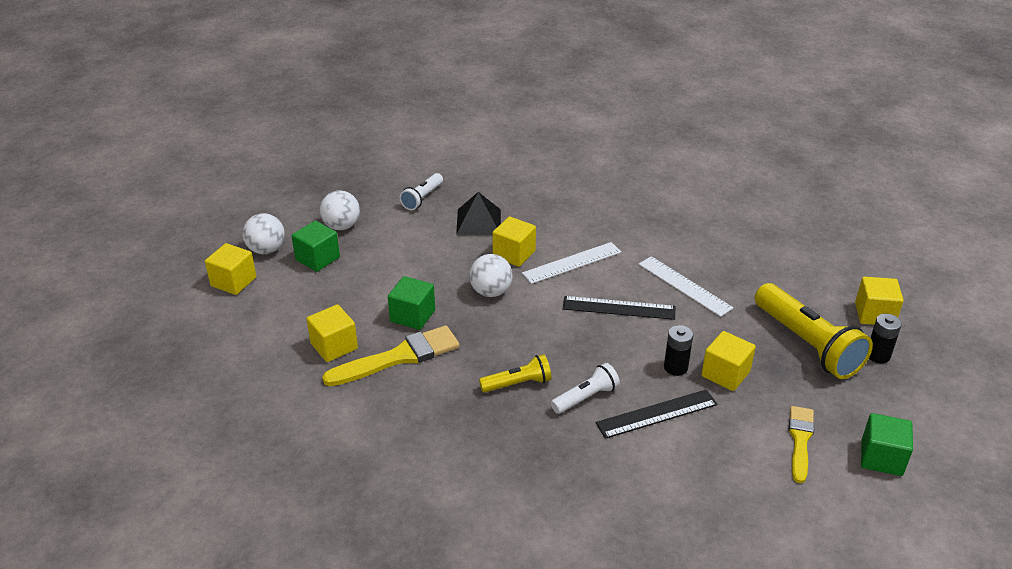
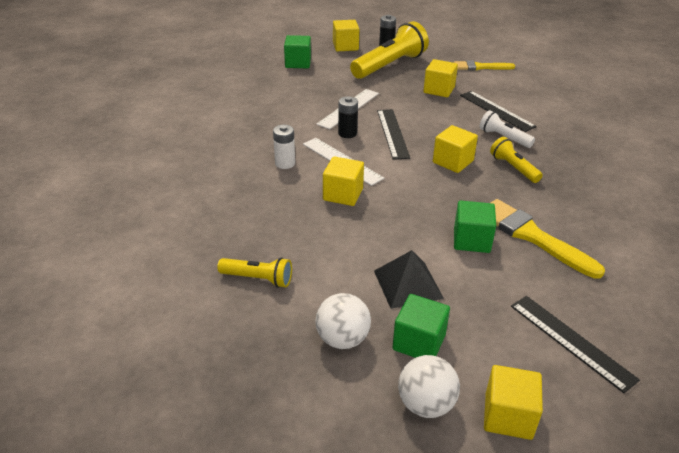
camera: 105 degrees left, 0 degrees up
yellow cube [307,304,358,362] -> yellow cube moved to [433,125,478,173]
white flashlight [399,173,443,210] -> yellow flashlight [217,257,292,288]
black pyramid [456,192,501,235] -> black pyramid moved to [374,250,444,309]
white ball [469,254,513,297] -> none
black battery [664,325,693,376] -> black battery moved to [338,96,358,138]
green cube [861,413,913,476] -> green cube moved to [284,35,311,68]
none -> white battery [273,125,295,169]
none -> black ruler [511,296,640,393]

